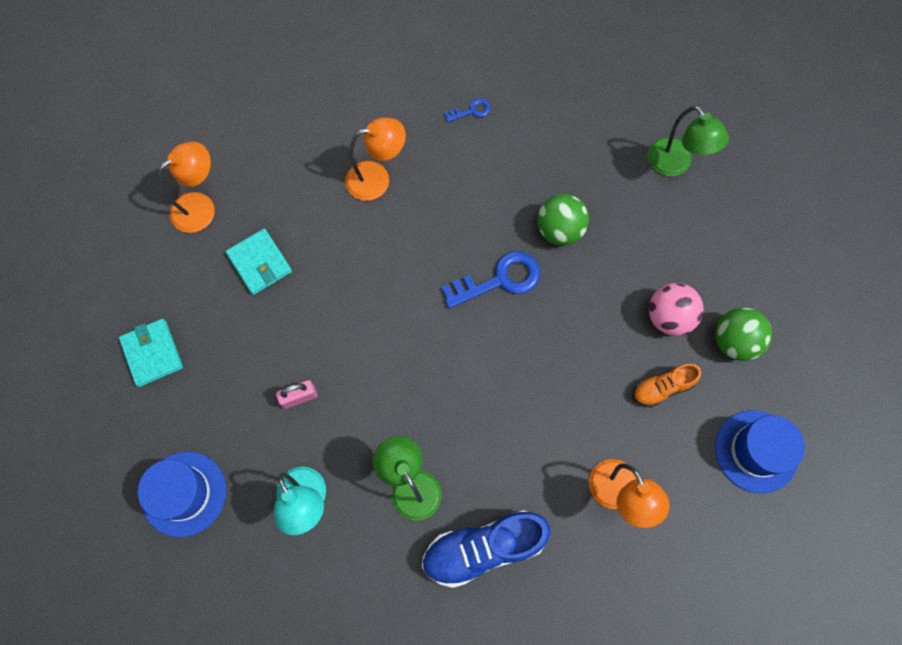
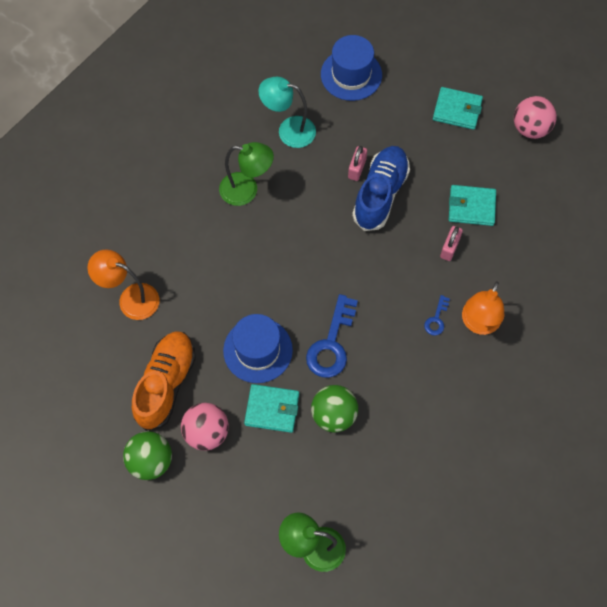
camera: 130 degrees right, 5 degrees down
orange lamp [158,142,215,233] -> none
blue shoe [422,510,551,588] -> blue shoe moved to [352,146,410,231]
blue key [444,98,491,122] -> blue key moved to [424,295,450,336]
orange shoe [633,364,701,407] -> orange shoe [132,332,196,431], size x1.77
blue hat [715,410,805,493] -> blue hat moved to [223,314,293,383]
none -> turquoise wallet [244,384,299,433]
none -> pink padlock [440,226,463,261]
none -> pink ball [514,96,557,139]

